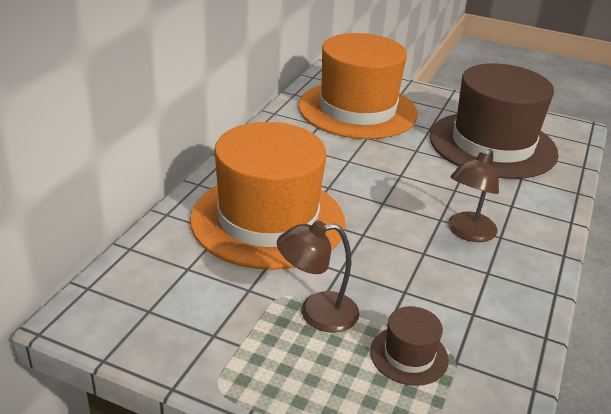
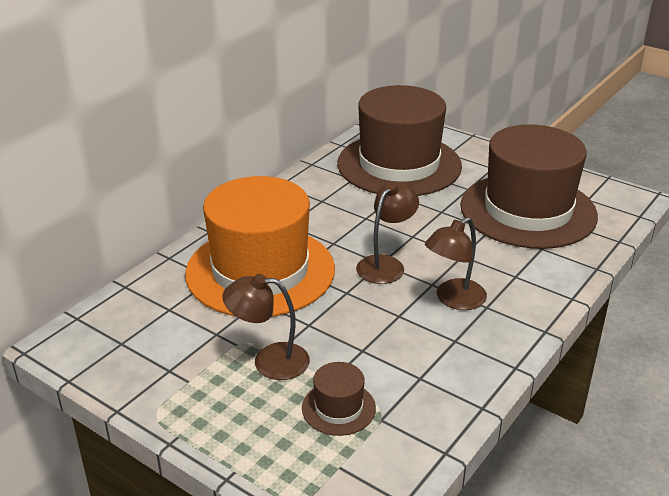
camera: 15 degrees right, 0 degrees up
orange hat [298,33,418,139] -> brown hat [337,85,462,196]
none -> brown lamp [356,181,419,284]

